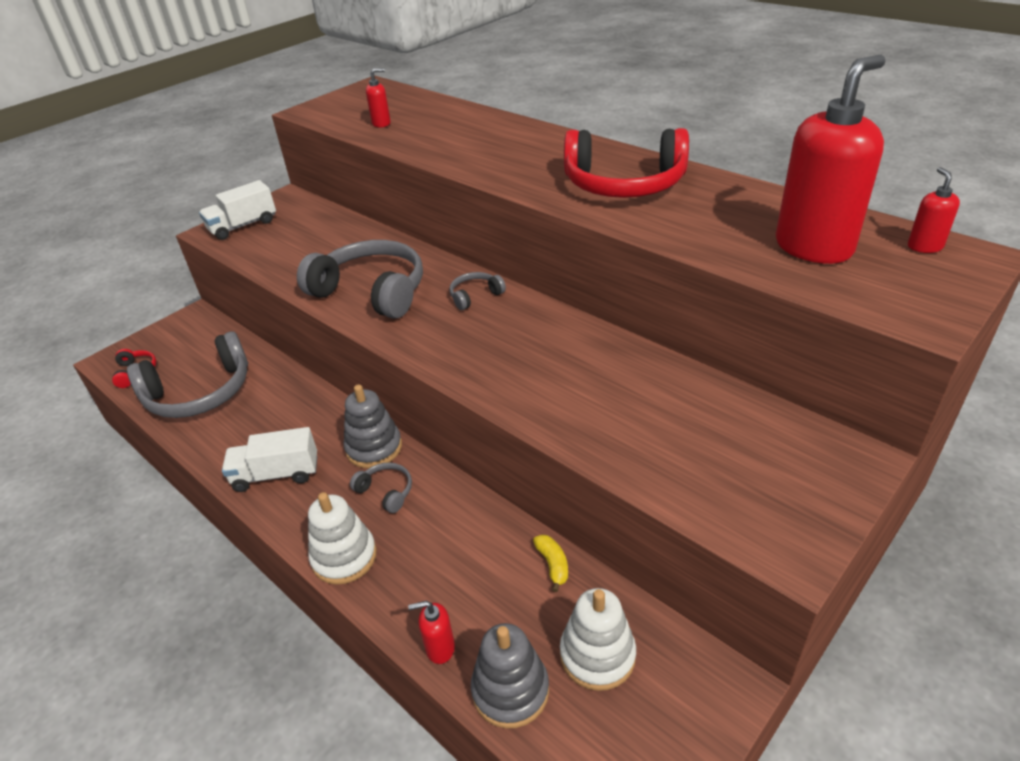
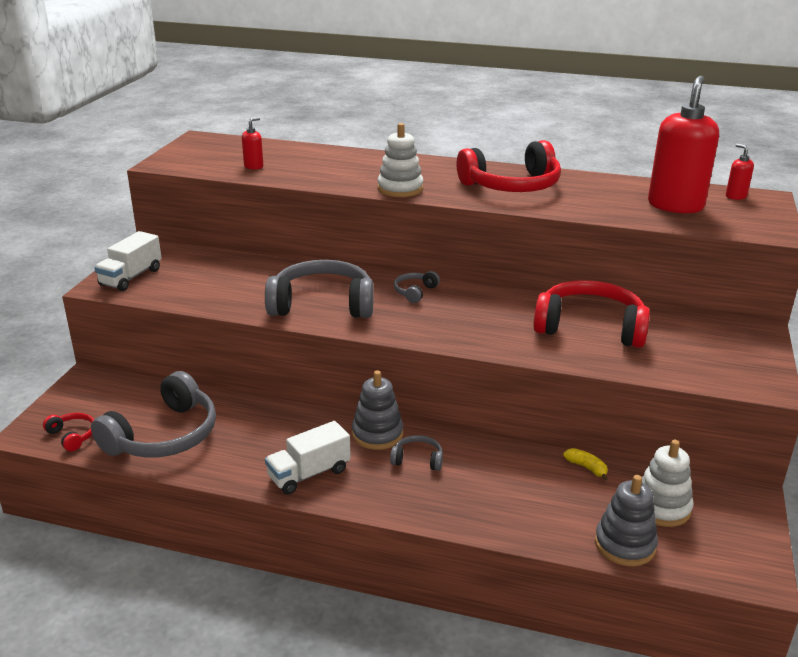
camera: 30 degrees left, 10 degrees down
white stacking toy [308,492,377,585] -> white stacking toy moved to [378,123,423,197]
red soap dispenser [408,601,455,664] -> none
none -> red headphones [533,280,650,348]

